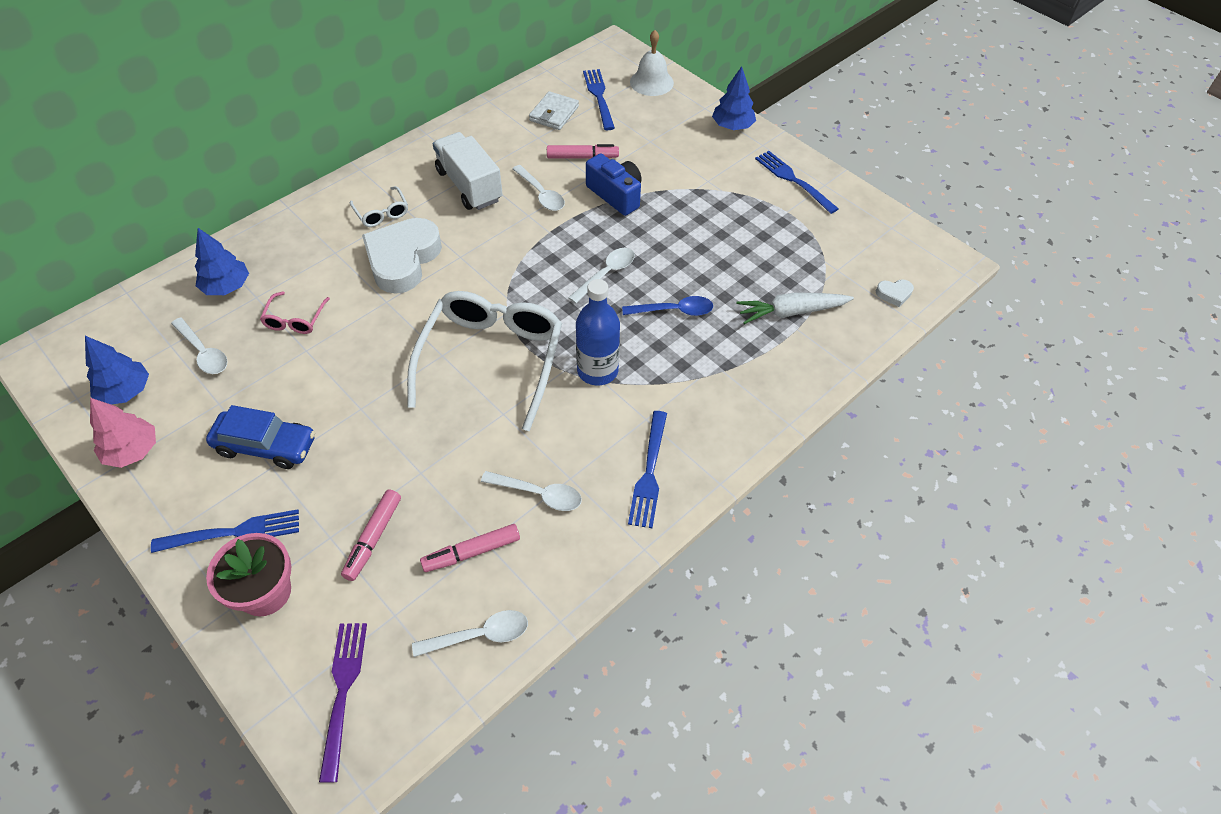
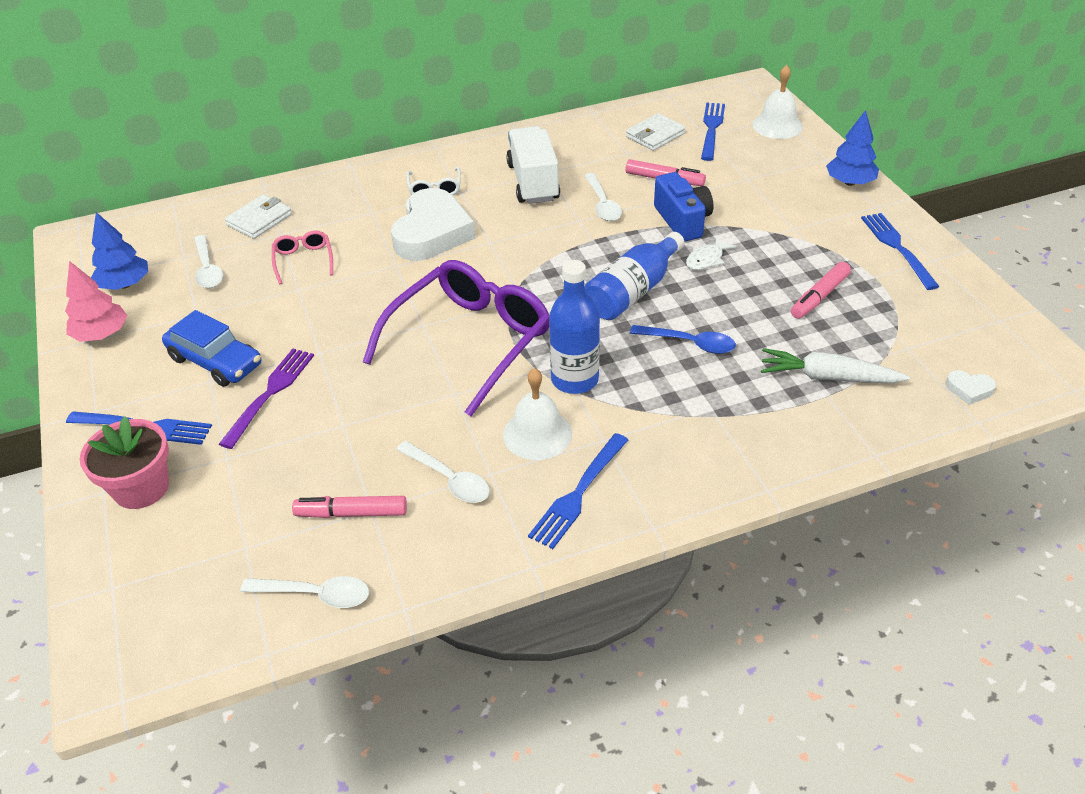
camera: 25 degrees right, 10 degrees down
blue tree [195,228,249,295] -> white wallet [225,195,292,239]
pink glasses [260,292,330,334] -> pink glasses turned 135 degrees clockwise [272,230,333,284]
purple fork [319,623,367,783] -> purple fork moved to [219,349,314,449]
pink marker [341,490,401,581] -> pink marker moved to [791,262,851,319]
white heart [362,218,442,294] -> white heart turned 150 degrees clockwise [391,188,476,260]
white glasses [407,291,562,431] -> purple glasses [363,260,549,416]
white spoon [568,248,635,303] -> blue bottle [584,232,685,320]
none -> white bell [503,368,572,460]
none -> white fish [686,236,736,270]

